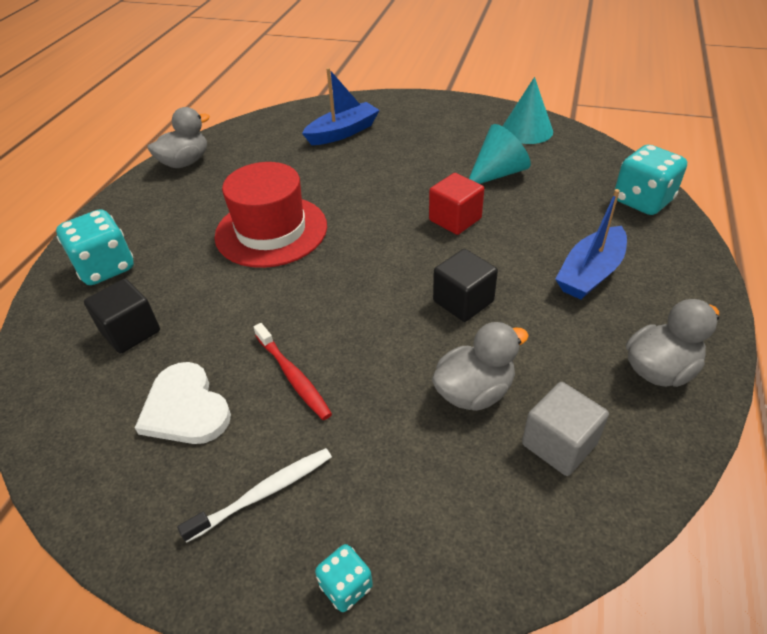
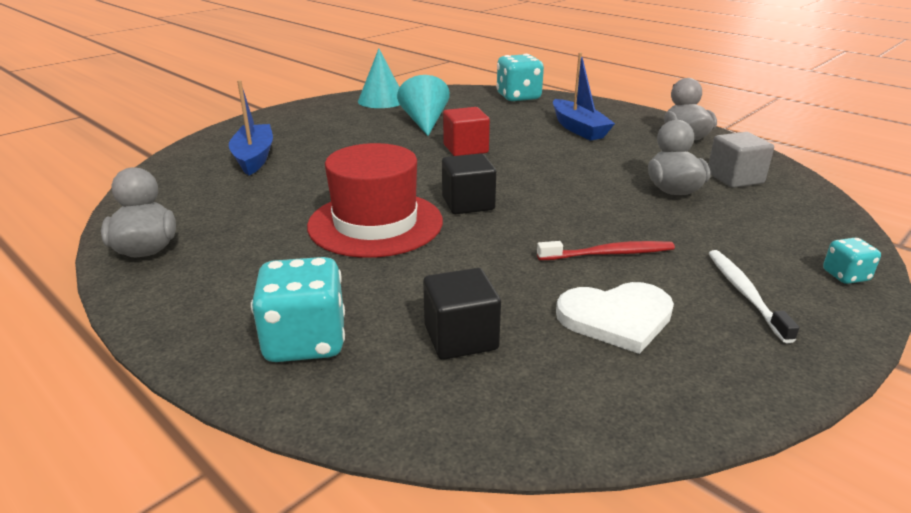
camera: 65 degrees left, 15 degrees down
black cube [433,249,498,322] -> black cube moved to [442,153,496,214]

